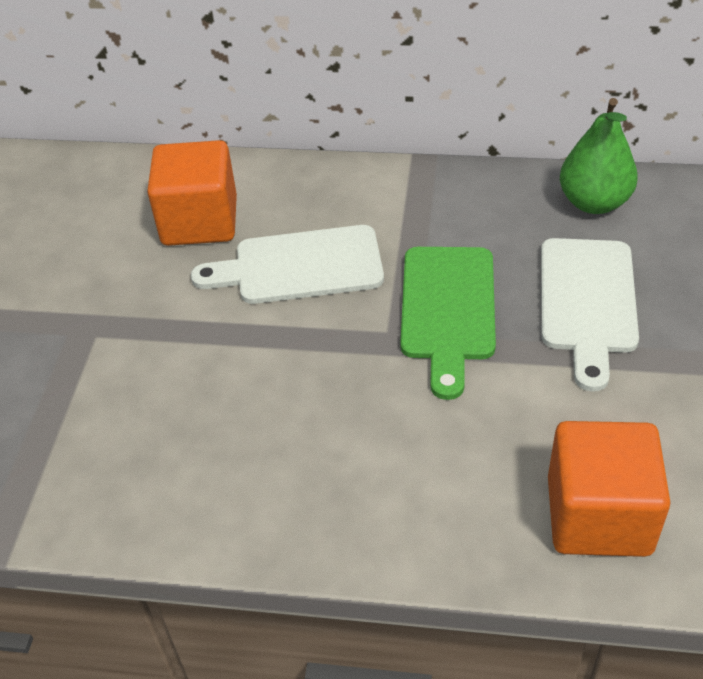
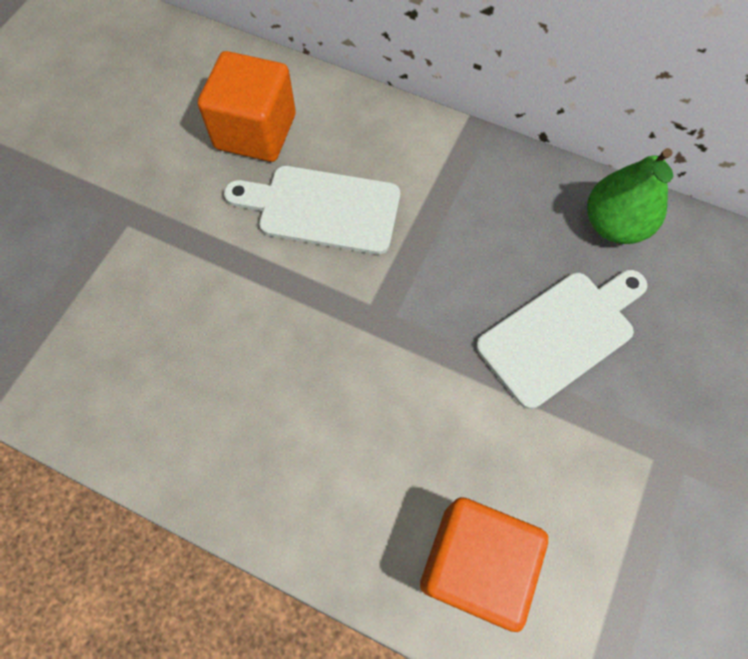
camera: 15 degrees right, 20 degrees up
green cutting board [400,247,496,400] -> none
white cutting board [541,238,639,392] -> white cutting board turned 150 degrees counterclockwise [476,270,648,409]

